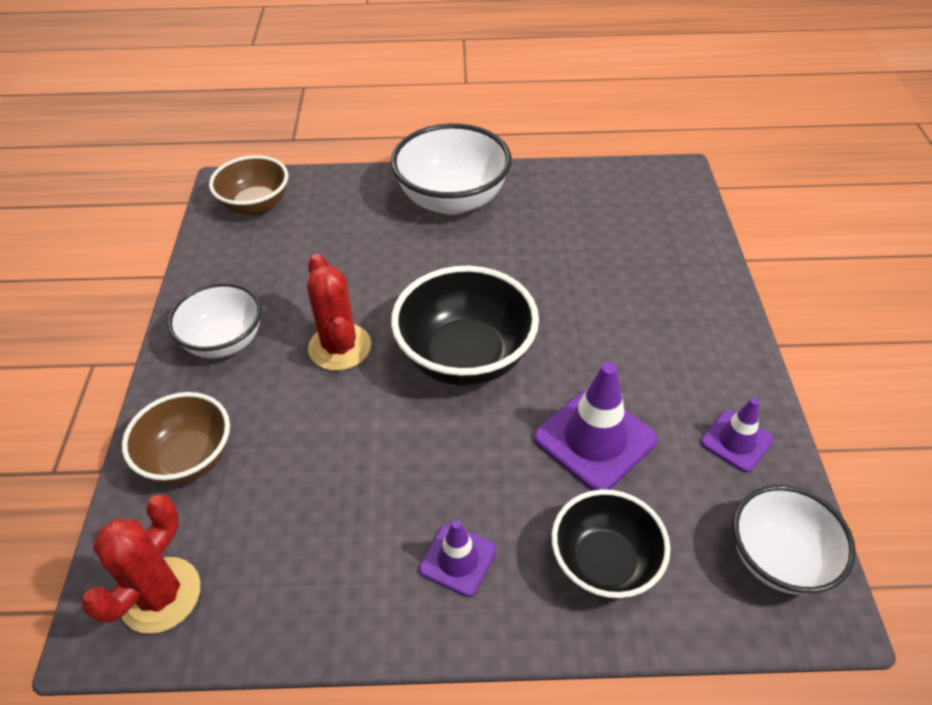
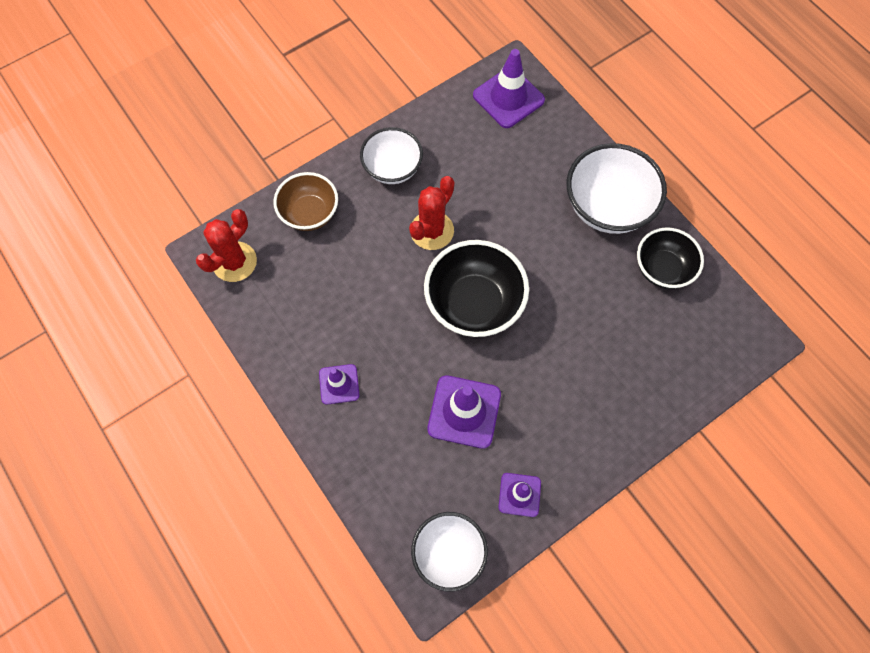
camera: 55 degrees right, 20 degrees up
red cactus [81,495,200,634] -> red cactus turned 45 degrees counterclockwise [196,209,257,282]
brown bowl [209,155,288,215] -> purple traffic cone [473,49,545,128]
black bowl [552,489,670,600] -> black bowl moved to [637,227,704,289]

